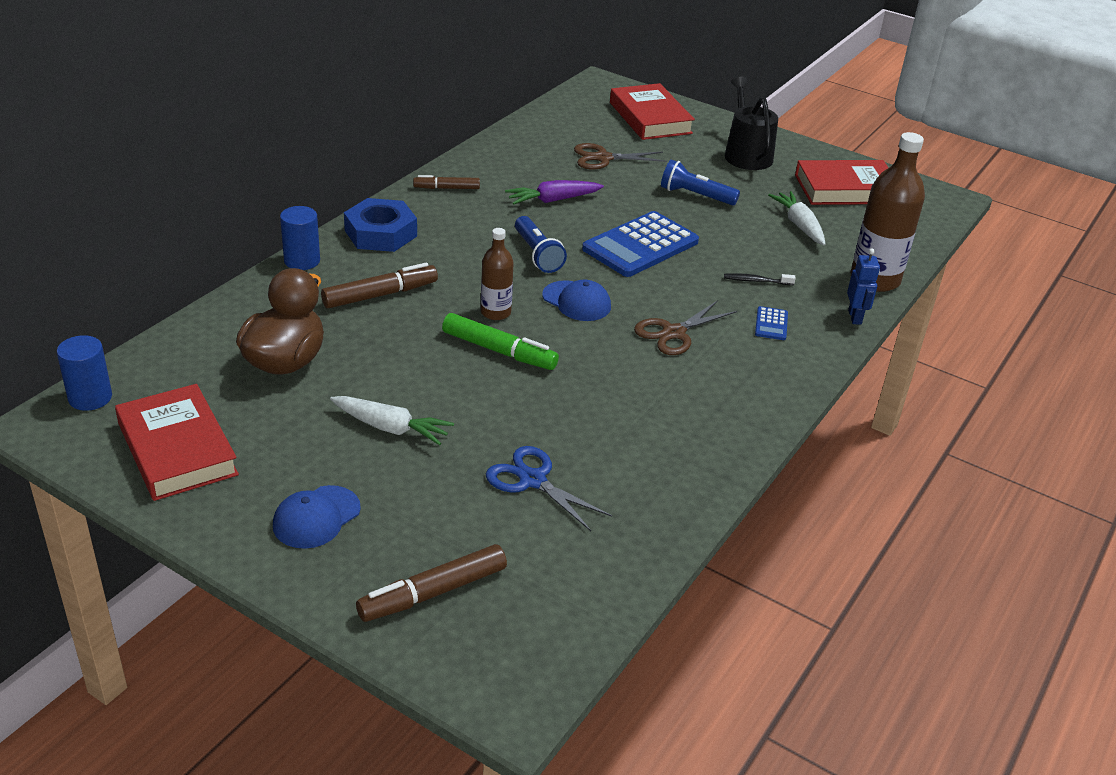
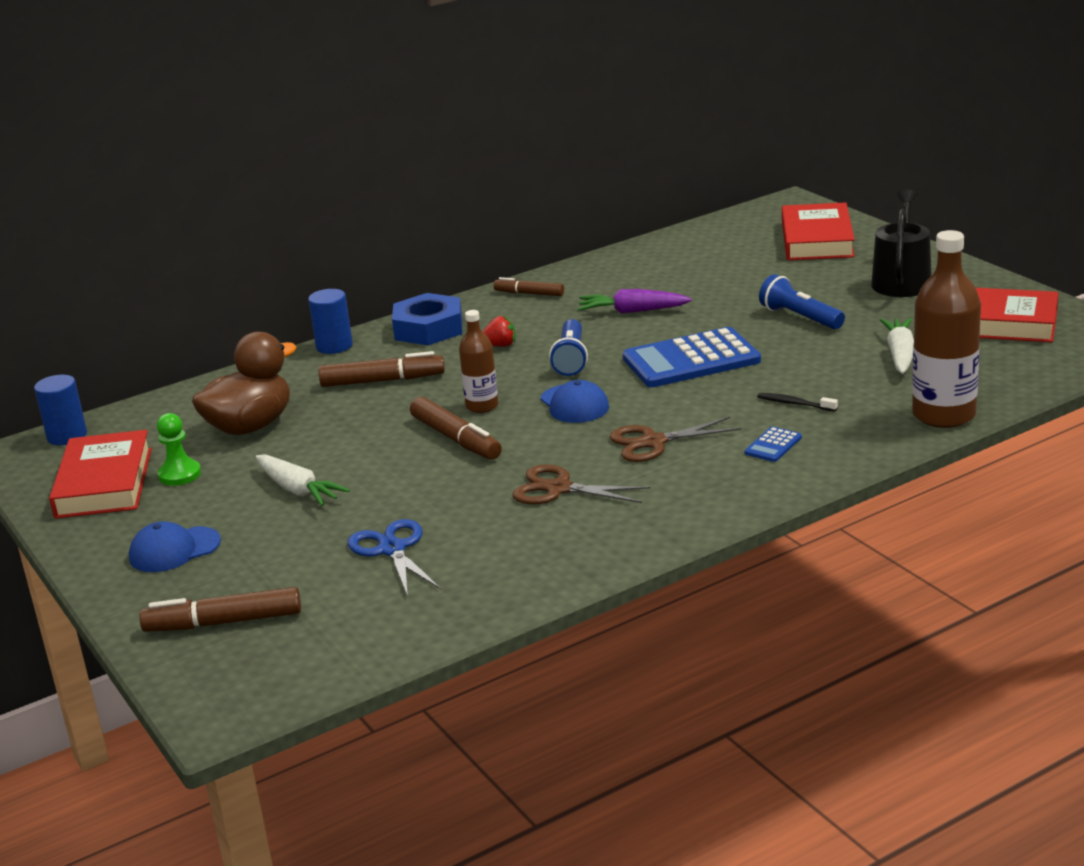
camera: 30 degrees right, 10 degrees down
green marker [442,313,559,370] -> brown marker [410,397,502,460]
brown scissors [574,143,667,170] -> brown scissors moved to [512,464,651,504]
blue robot [847,248,880,325] -> none
none -> green pawn [157,413,201,486]
none -> red strawberry [482,315,515,347]

